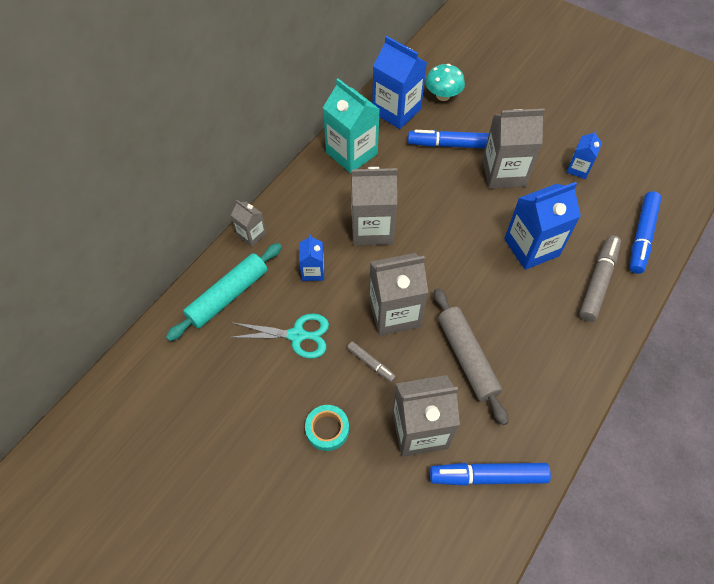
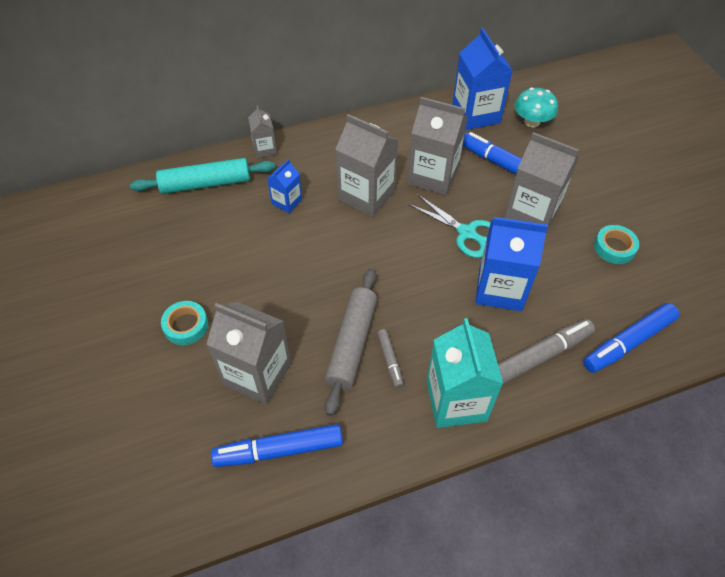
camera: 35 degrees right, 5 degrees down
turquoise scissors [228,313,329,358] -> turquoise scissors moved to [409,195,491,258]
turquoise carton [323,78,380,173] -> turquoise carton moved to [427,318,503,428]
grey marker [347,341,396,382] -> grey marker moved to [377,329,404,388]
grey carton [369,253,428,336] -> grey carton moved to [408,97,468,195]
blue marker [430,463,551,486] -> blue marker turned 45 degrees counterclockwise [211,424,343,467]
blue carton [566,130,602,179] -> turquoise tape [594,225,639,264]

